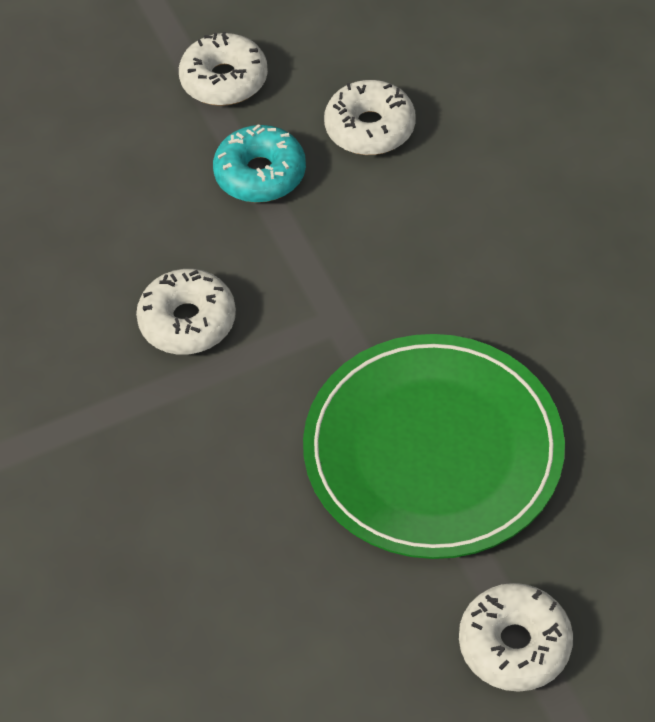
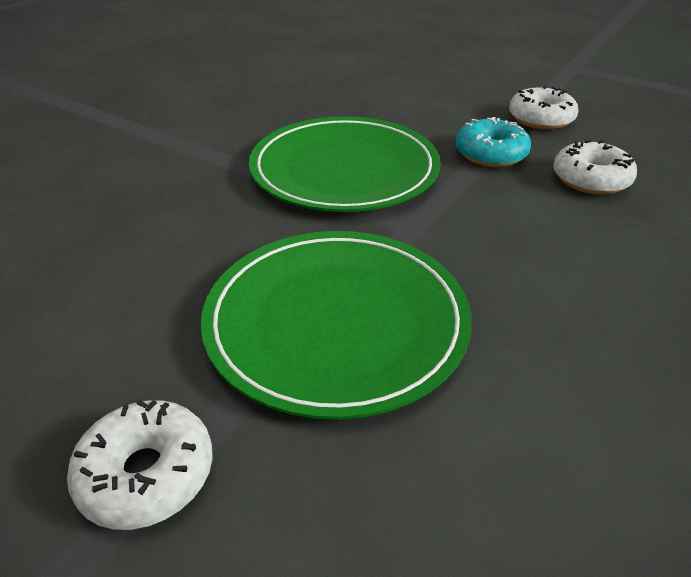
camera: 55 degrees right, 15 degrees down
white donut [136,269,236,355] -> green plate [249,116,441,212]

